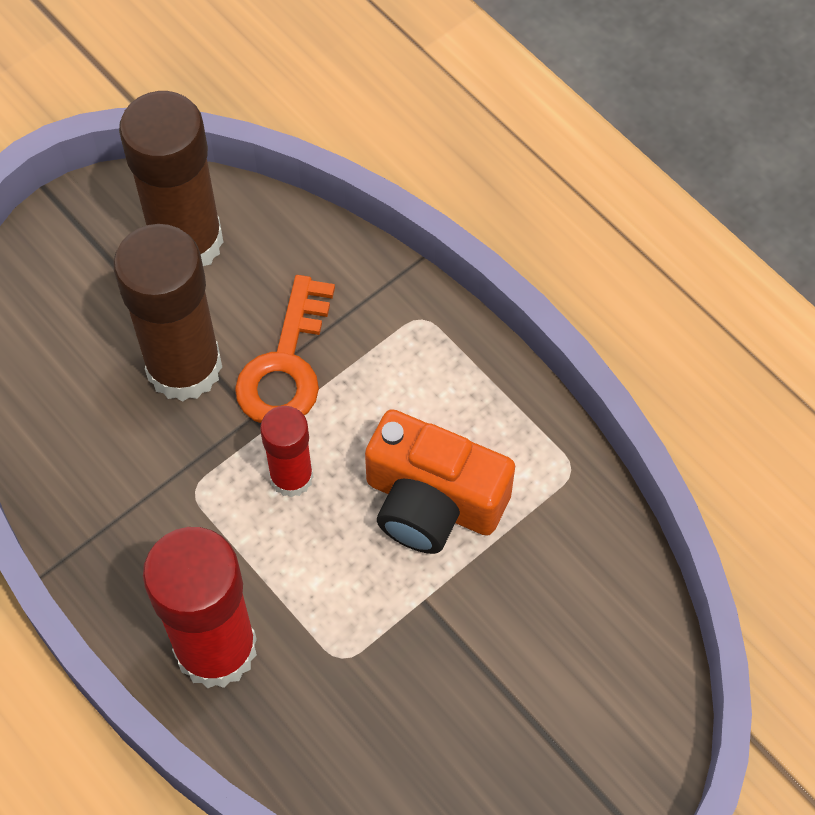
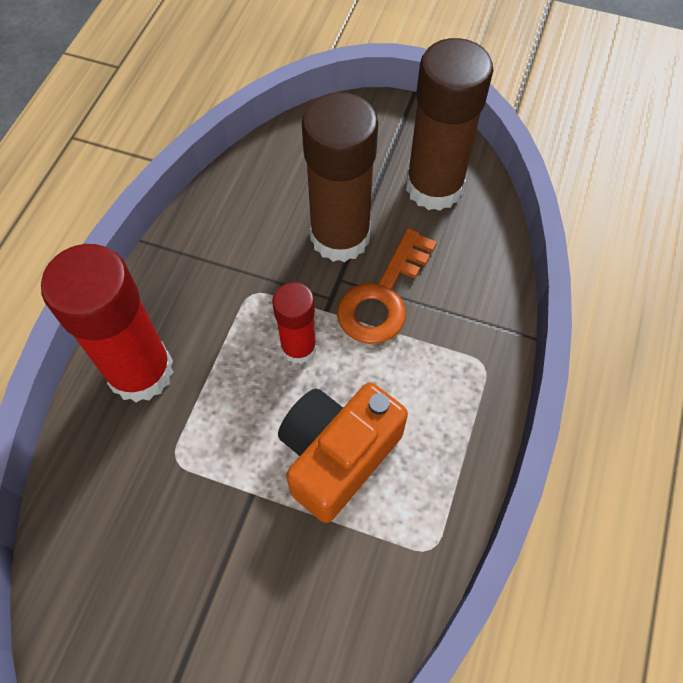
camera: 60 degrees right, 0 degrees up
orange key [235,275,335,423] -> orange key turned 45 degrees counterclockwise [337,228,437,344]
orange camera [365,409,515,554] -> orange camera turned 45 degrees clockwise [278,382,408,523]

